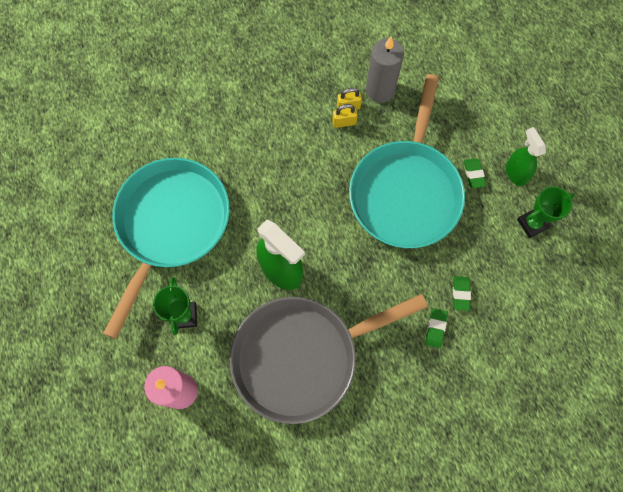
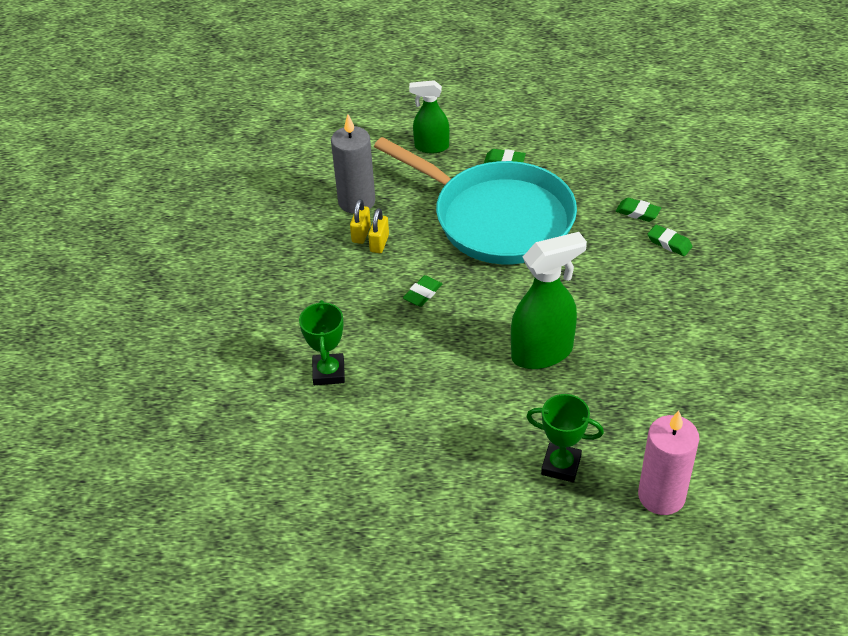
camera: 65 degrees left, 25 degrees down
turquoise pan [103,158,230,339] -> none
grey pan [230,294,428,424] -> none
green spray bottle [506,127,546,186] -> green spray bottle moved to [409,80,450,153]
green trophy [517,186,575,238] -> green trophy moved to [299,300,345,385]
none -> green eraser [403,275,442,307]

